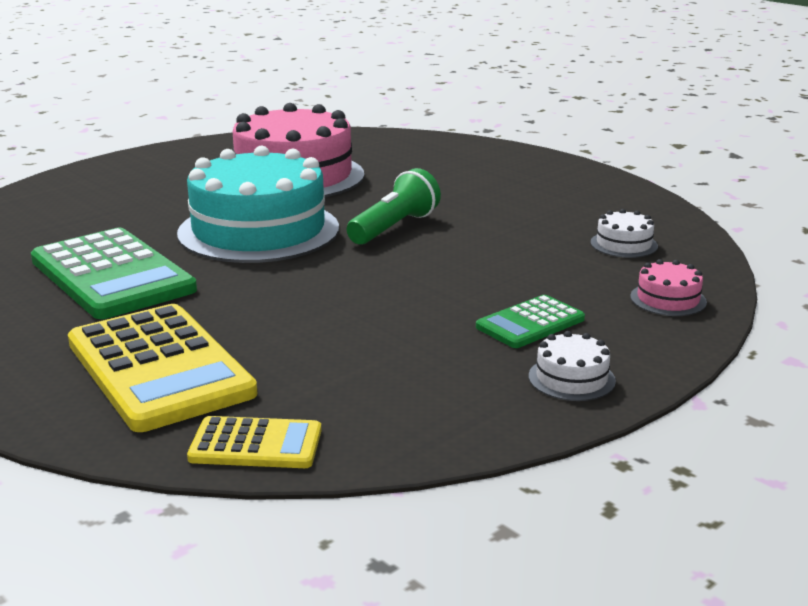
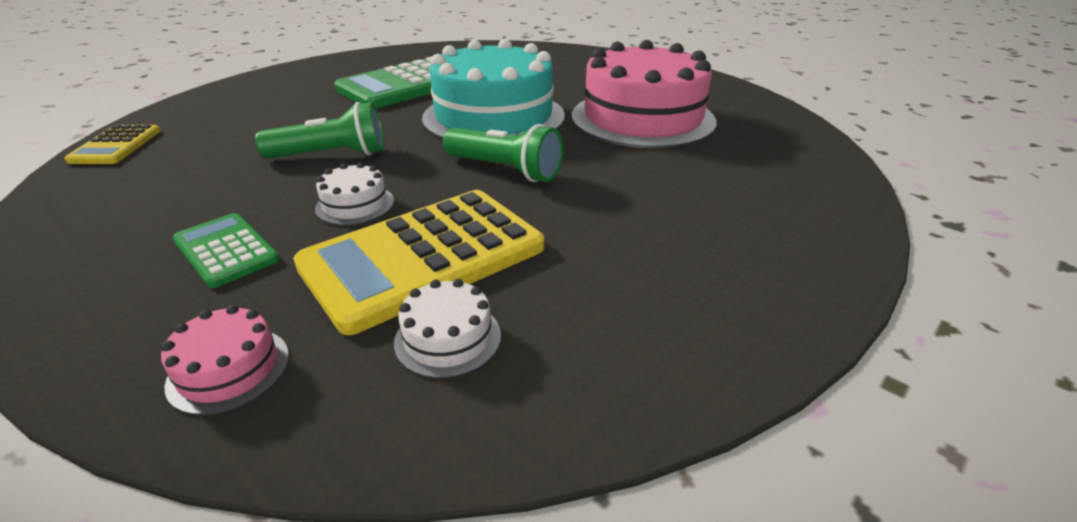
camera: 85 degrees right, 10 degrees up
yellow calculator [68,304,257,432] -> yellow calculator moved to [293,190,544,335]
white cake [529,331,616,401] -> white cake moved to [315,162,394,225]
none -> green flashlight [255,102,384,159]

